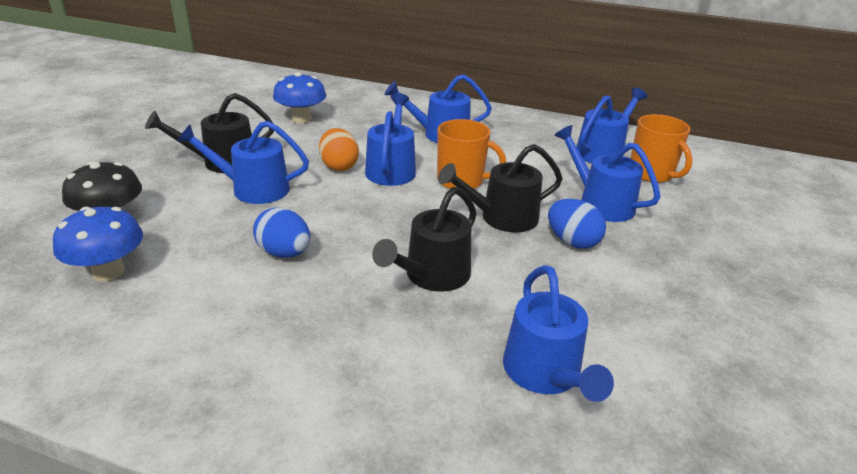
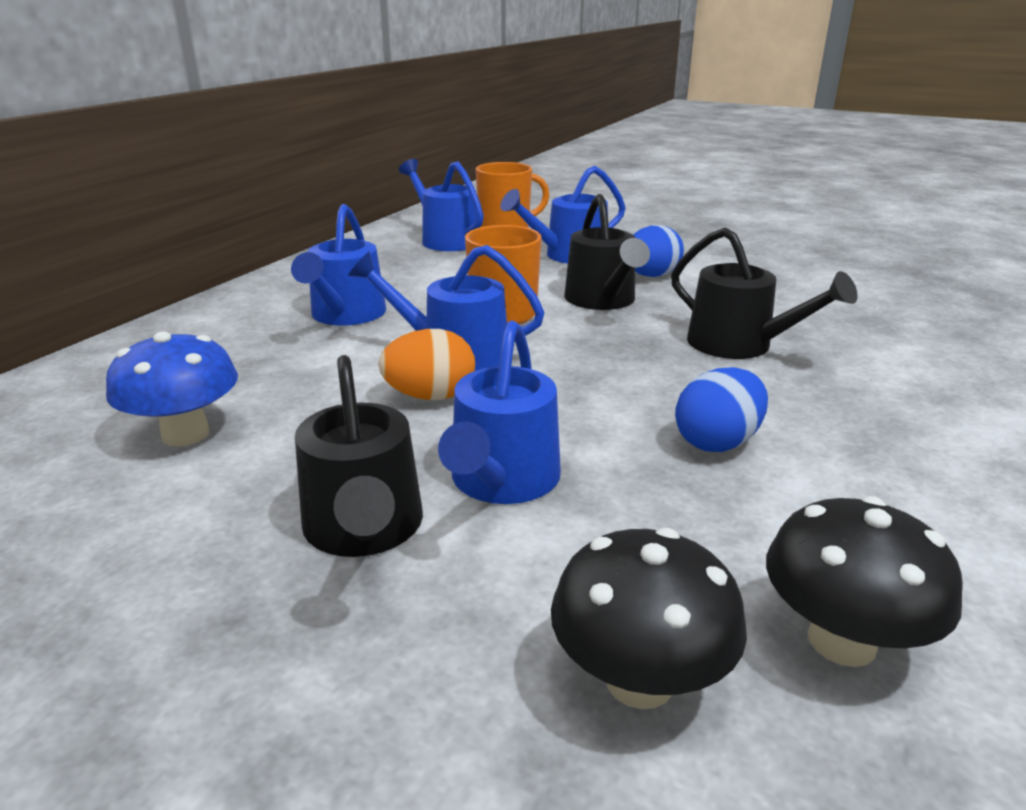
camera: 80 degrees left, 5 degrees down
blue mushroom [53,207,143,282] -> black mushroom [766,496,963,667]
blue watering can [503,265,614,402] -> none

